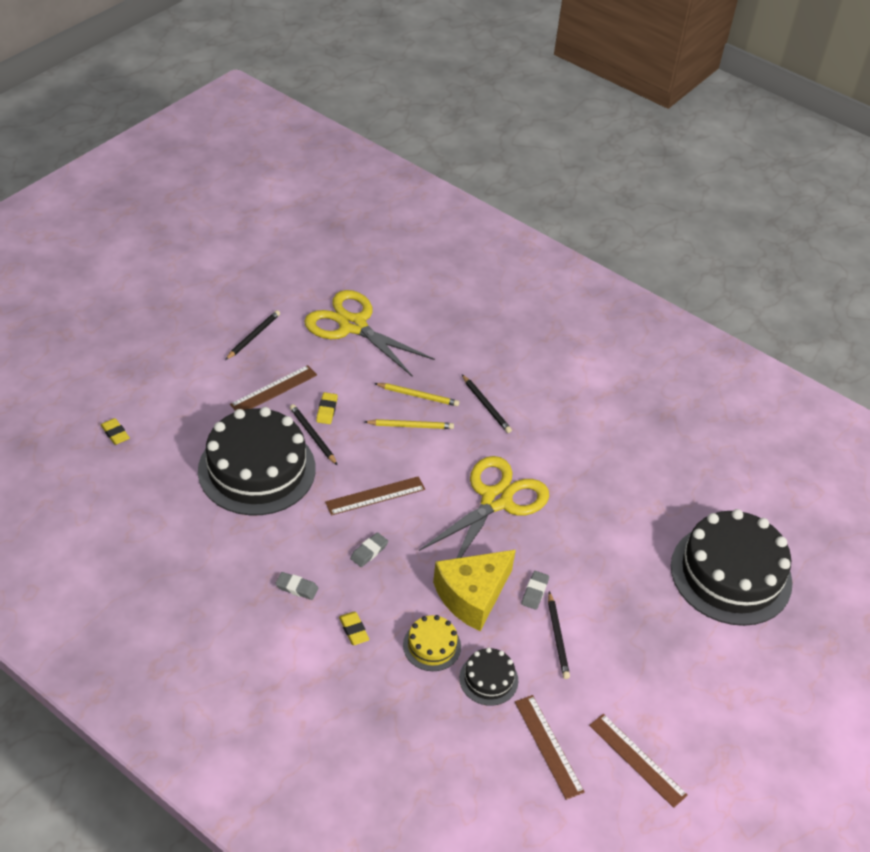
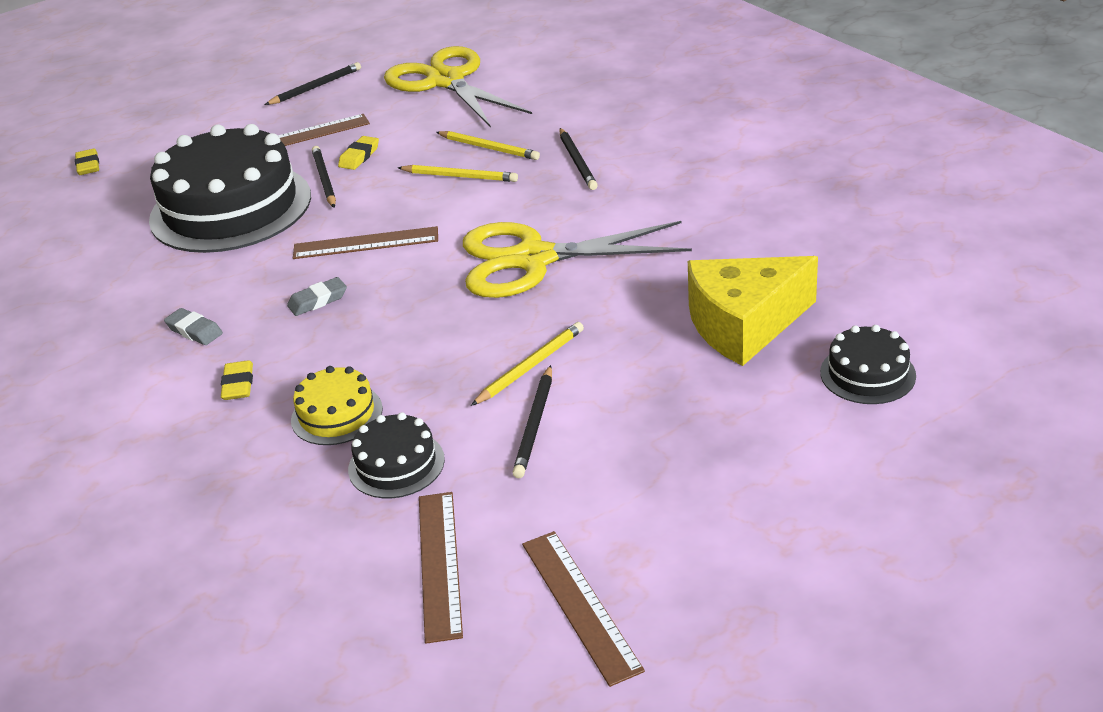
camera: 25 degrees right, 10 degrees down
yellow scissors [419,456,549,558] -> yellow scissors turned 150 degrees counterclockwise [463,221,692,298]
yellow cheese [433,550,516,631] -> yellow cheese moved to [688,256,818,366]
grey eraser [521,571,549,610] -> yellow pencil [471,322,584,406]
black cake [671,509,792,626] -> black cake [820,325,916,404], size x0.45

